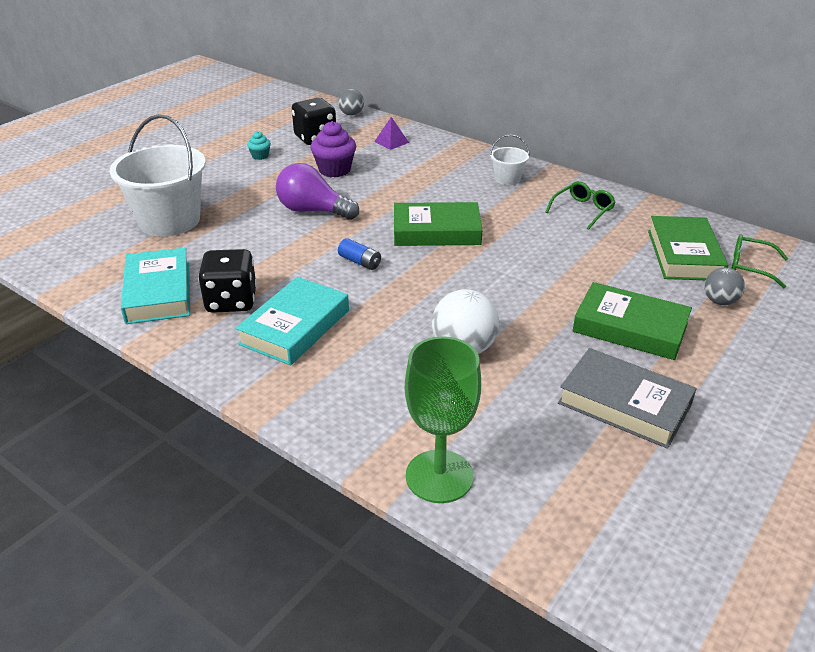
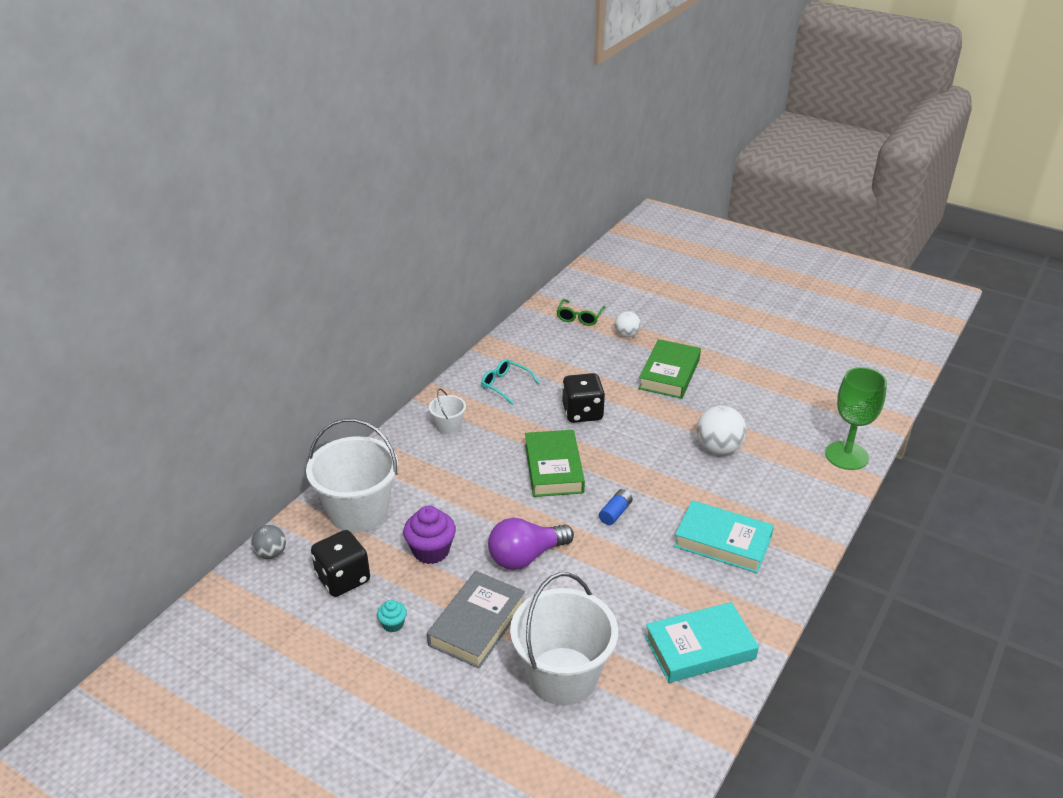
camera: 95 degrees left, 0 degrees up
black dice [198,249,257,313] -> black dice moved to [562,373,605,423]
purple light bulb [276,163,359,220] -> purple light bulb turned 45 degrees clockwise [488,518,574,570]
purple pyramid [374,117,409,150] -> white bucket [306,418,398,532]
green glasses [546,181,616,230] -> turquoise glasses [481,359,539,405]
grey book [558,348,697,449] -> grey book moved to [427,571,525,668]
green book [648,216,728,280] -> none
grey ball [704,267,745,305] -> white ball [615,311,641,337]

